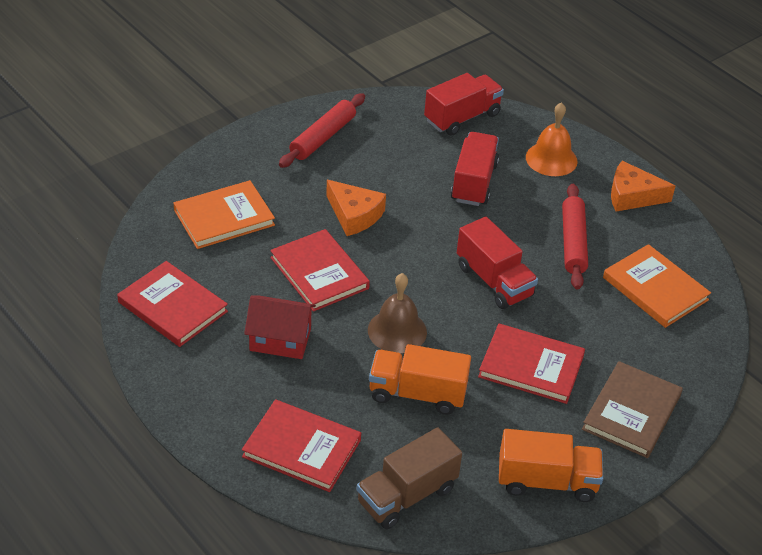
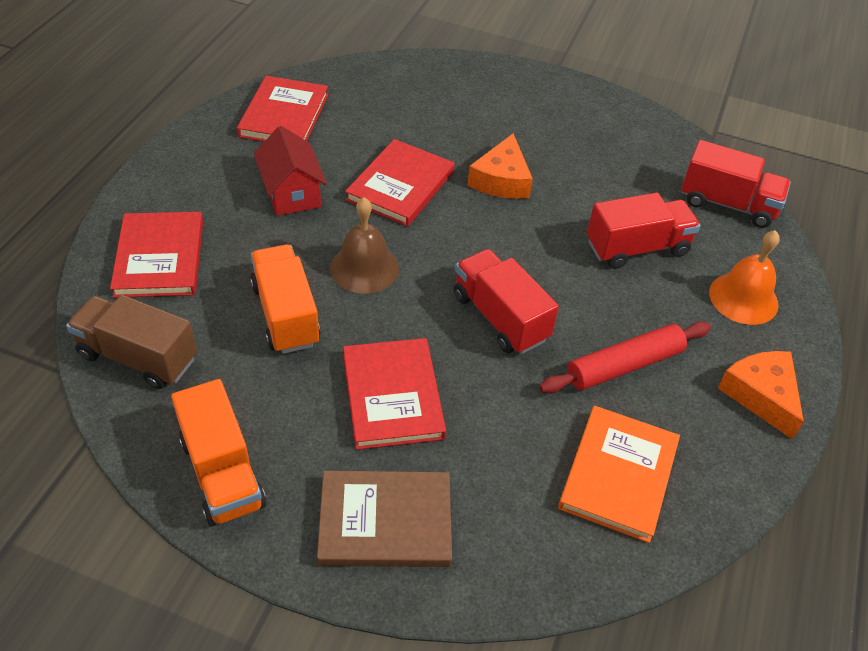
camera: 60 degrees right, 5 degrees up
orange book [174,180,275,249] -> none
red rolling pin [279,93,365,168] -> none
red truck [457,217,538,309] -> red truck turned 120 degrees clockwise [454,249,559,354]

